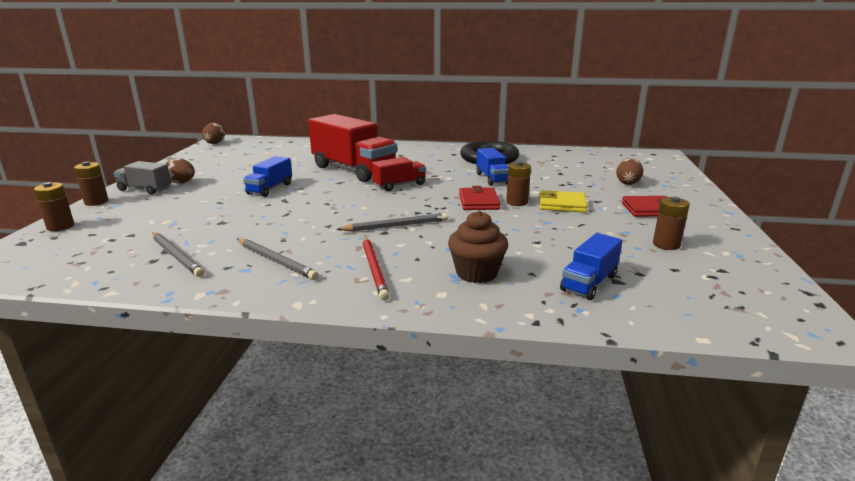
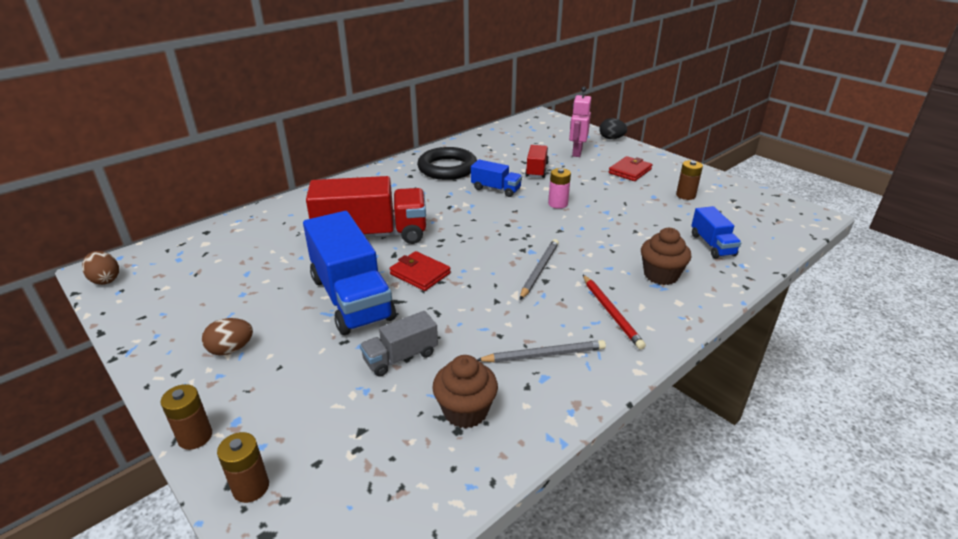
camera: 50 degrees left, 10 degrees up
grey truck [113,161,171,195] -> grey truck moved to [360,311,438,376]
grey pencil [152,232,204,277] -> brown cupcake [432,355,498,428]
blue truck [243,156,292,197] -> blue truck [303,211,396,335], size x1.98
red pencil [363,237,390,300] -> red pencil turned 45 degrees clockwise [583,275,646,349]
red truck [372,157,426,191] -> red truck moved to [525,145,549,178]
red wallet [459,186,501,210] -> red wallet moved to [389,251,451,291]
brown battery [506,161,531,206] -> pink battery [548,168,571,209]
yellow wallet [539,190,587,213] -> none
brown egg [616,158,643,185] -> pink robot [569,87,591,157]
none -> black egg [599,118,627,139]

